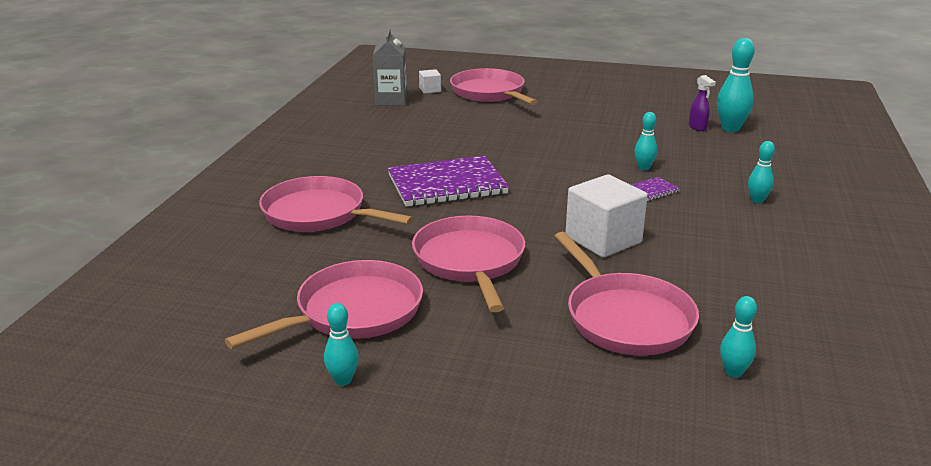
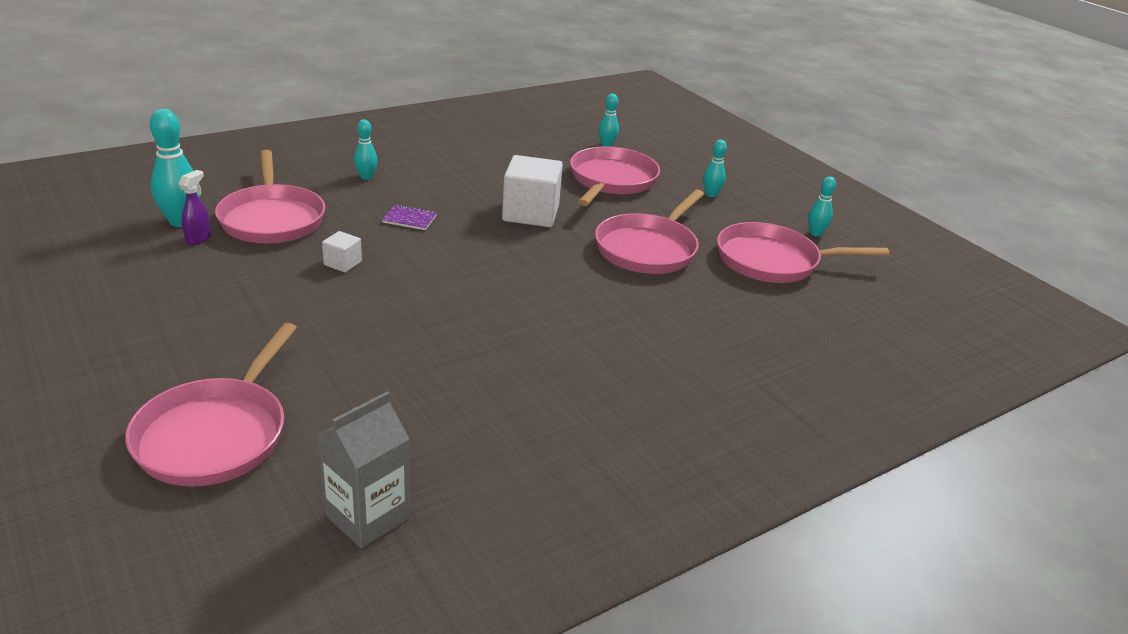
camera: 140 degrees left, 5 degrees up
pink pan [259,176,414,232] -> pink pan moved to [215,150,325,243]
purple notebook [388,156,509,207] -> none
white cube [419,69,441,94] -> white cube moved to [322,231,362,273]
turquoise bowling pin [634,112,657,170] -> turquoise bowling pin moved to [703,140,727,197]

